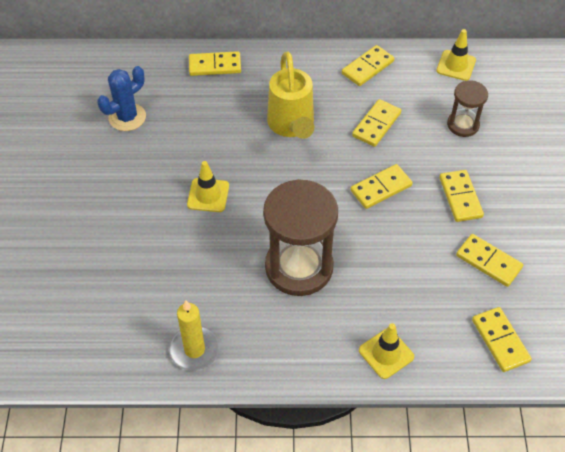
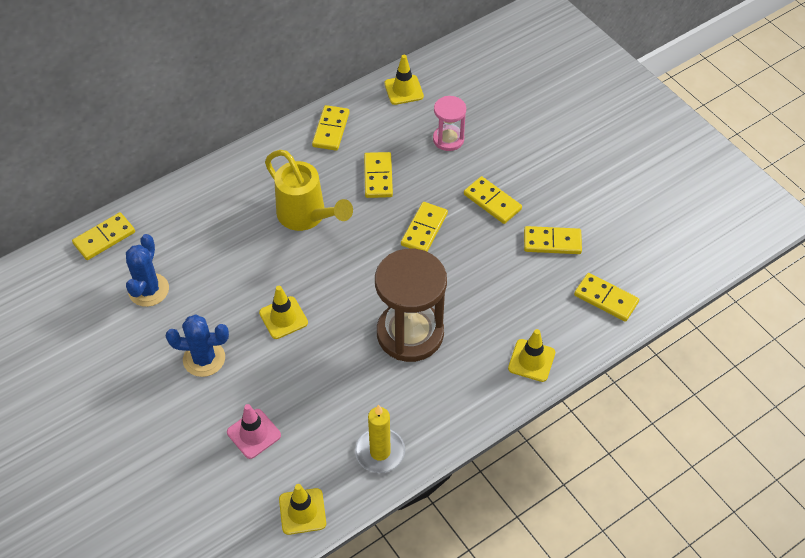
camera: 35 degrees left, 0 degrees up
yellow domino [189,51,241,76] -> yellow domino moved to [72,212,135,260]
brown hourglass [447,80,488,137] -> pink hourglass [433,96,466,151]
none -> blue cactus [166,315,229,377]
none -> pink traffic cone [227,404,281,459]
none -> yellow traffic cone [279,484,326,535]

